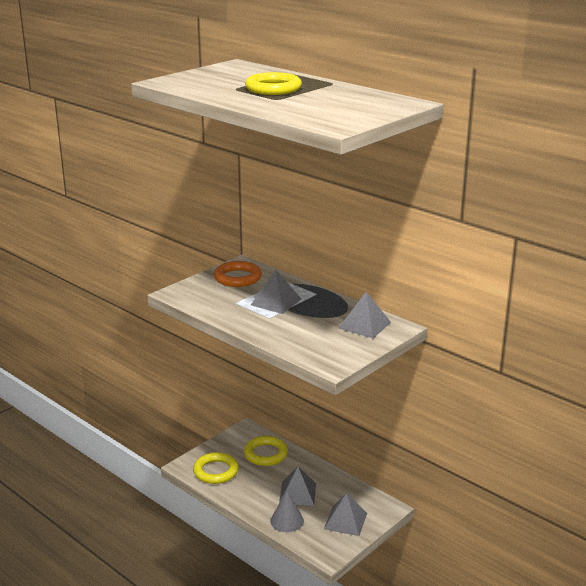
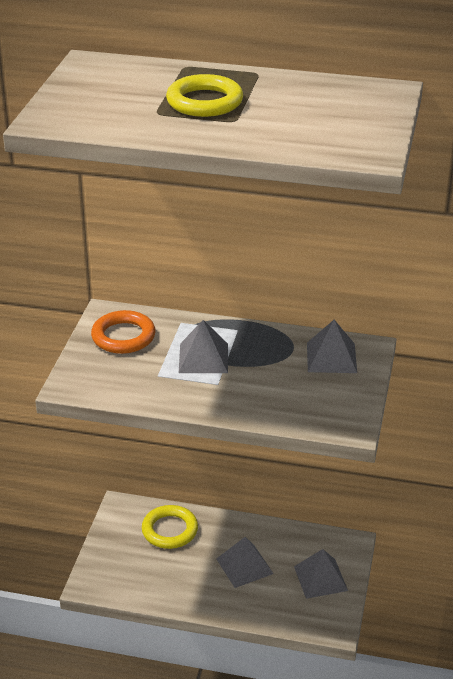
camera: 30 degrees left, 10 degrees up
yellow ring [193,452,239,484] -> none
grey cone [270,490,304,532] -> none

